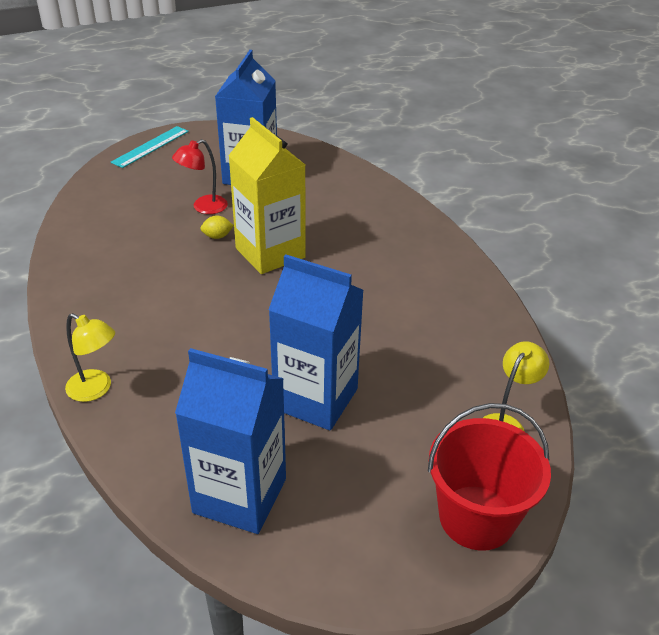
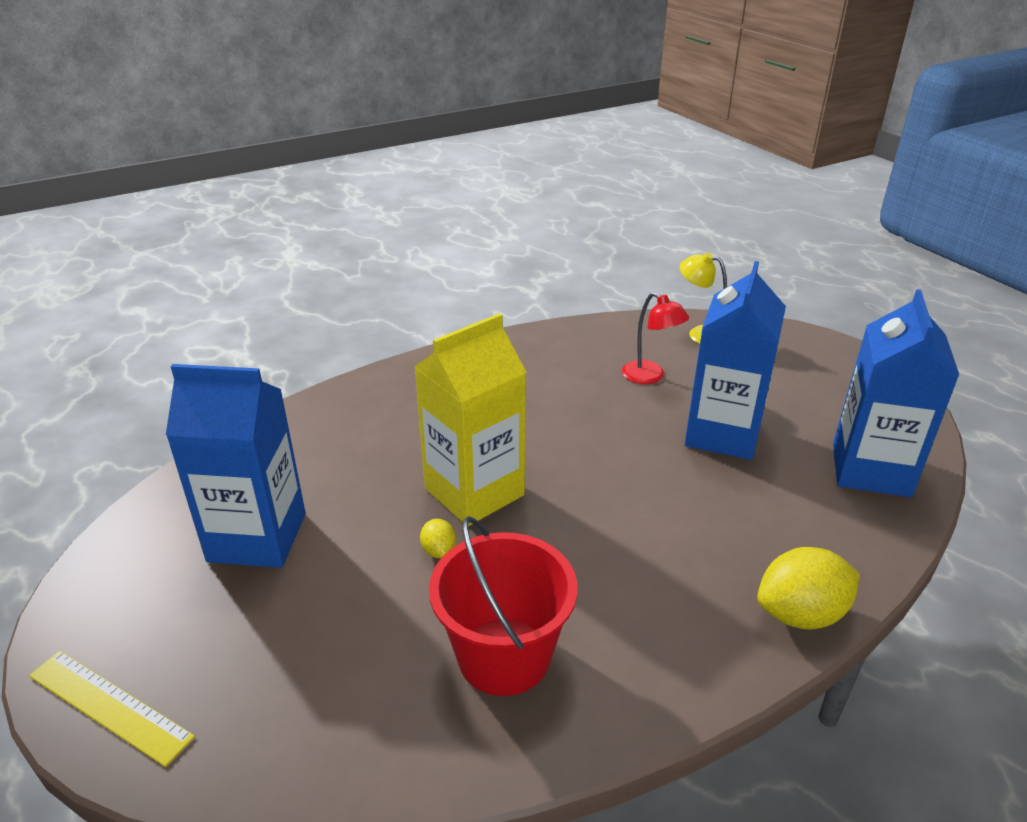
camera: 95 degrees left, 5 degrees down
yellow lamp [65,313,115,402] -> yellow lemon [757,547,860,629]
turquoise ruler [111,126,189,168] -> yellow ruler [29,651,195,767]
red lamp [172,139,228,214] -> red lamp moved to [622,292,689,384]
red bucket [428,403,551,550] -> red bucket moved to [429,516,577,696]

